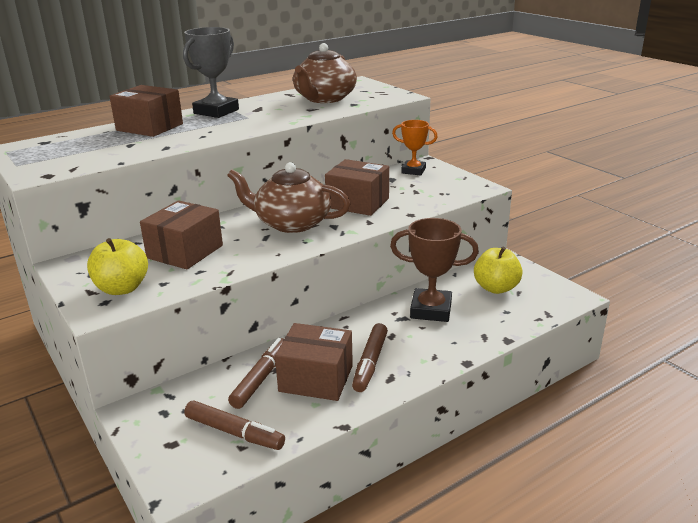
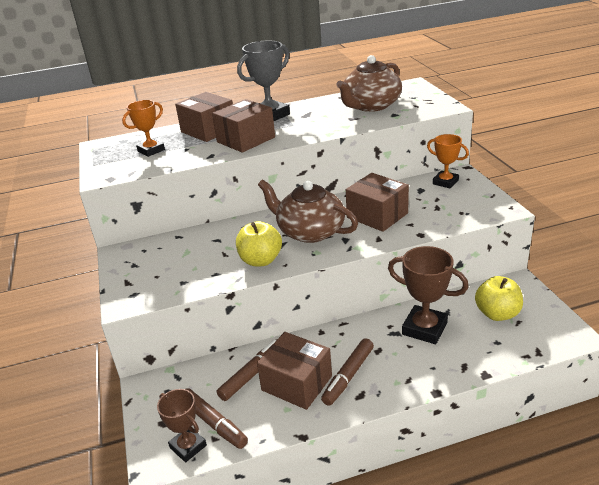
camera: 20 degrees right, 5 degrees up
yellow apple [87,238,148,295] -> yellow apple moved to [236,221,282,266]
brown box [140,200,223,269] -> brown box moved to [212,99,275,153]
none -> orange trophy [122,100,165,157]
none -> brown trophy [157,389,207,462]

